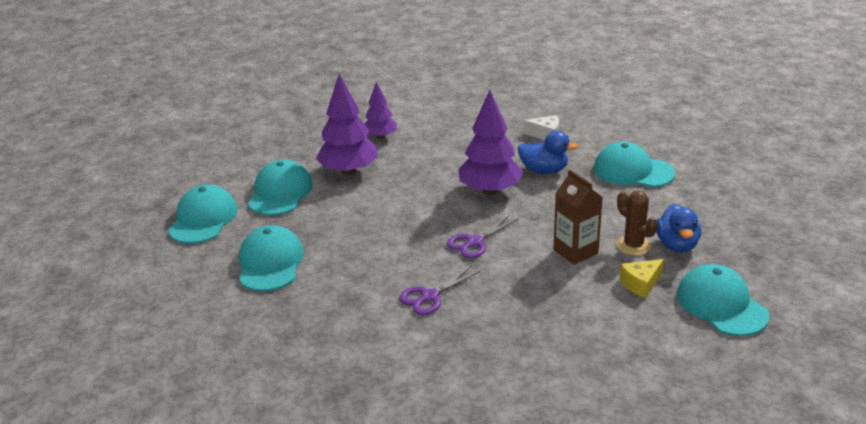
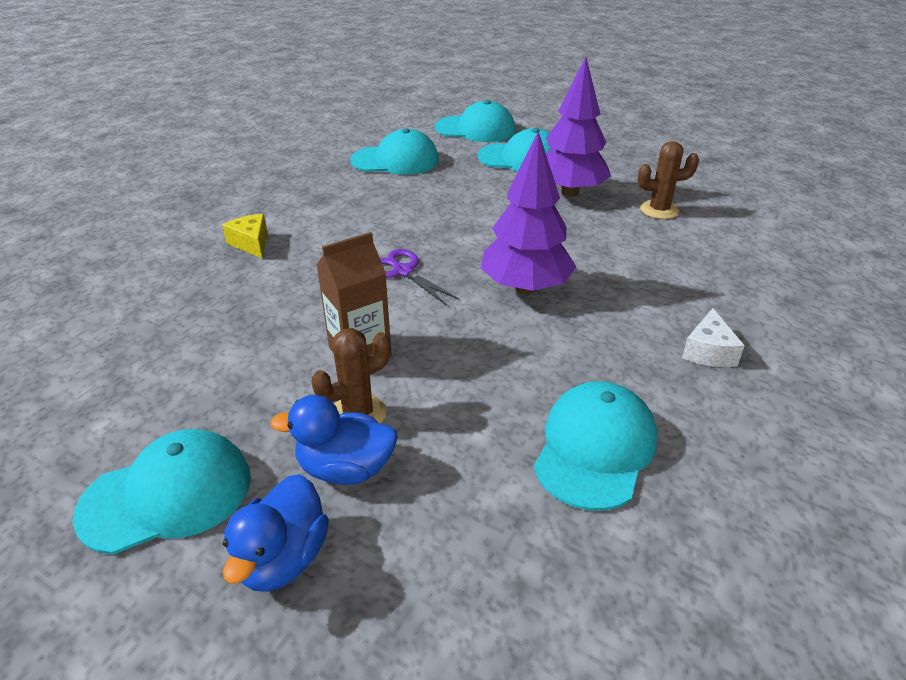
camera: 90 degrees right, 5 degrees up
purple tree [365,82,397,139] -> brown cactus [638,141,699,219]
purple scissors [399,266,480,315] -> none
blue duck [518,131,578,174] -> blue duck moved to [223,474,329,592]
yellow cheese [620,259,664,298] -> yellow cheese moved to [222,214,268,258]

